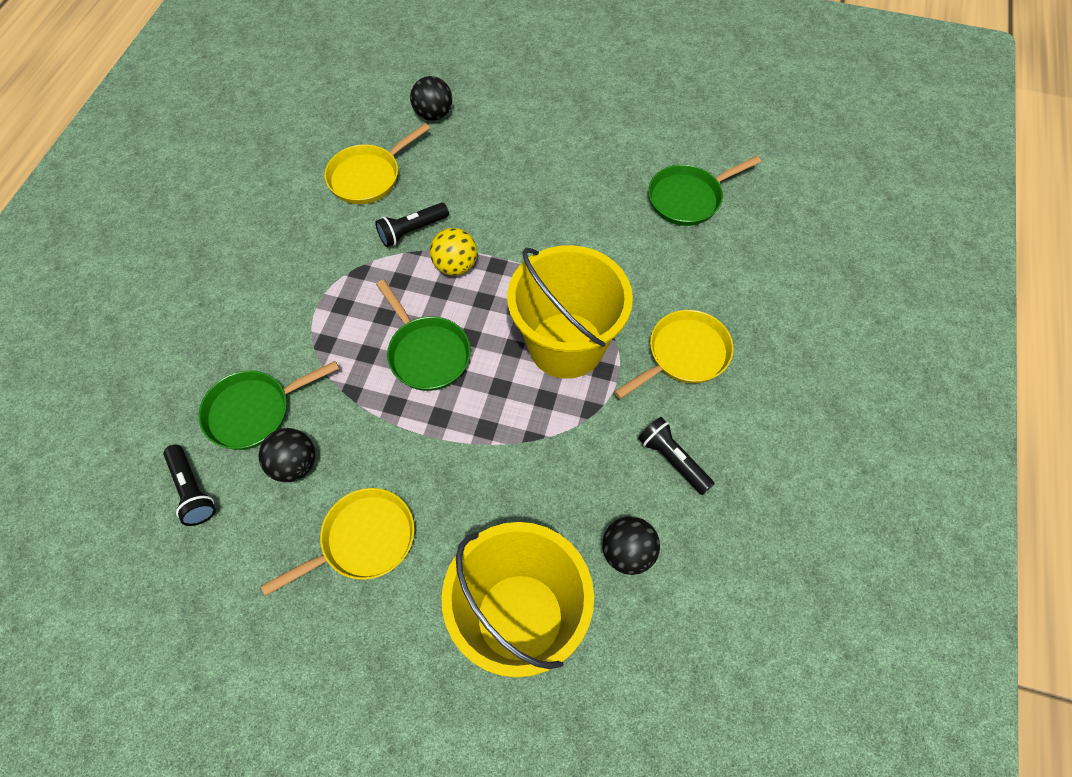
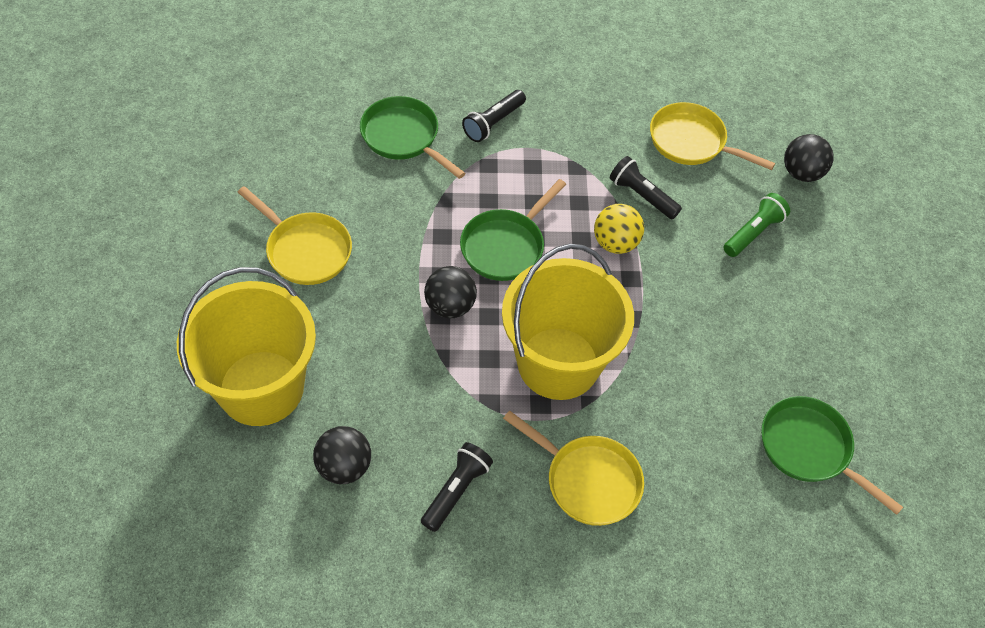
camera: 70 degrees right, 5 degrees down
black flashlight [163,445,216,526] -> black flashlight moved to [462,90,526,142]
black ball [259,428,316,482] -> black ball moved to [424,266,477,318]
none -> green flashlight [723,193,790,257]

